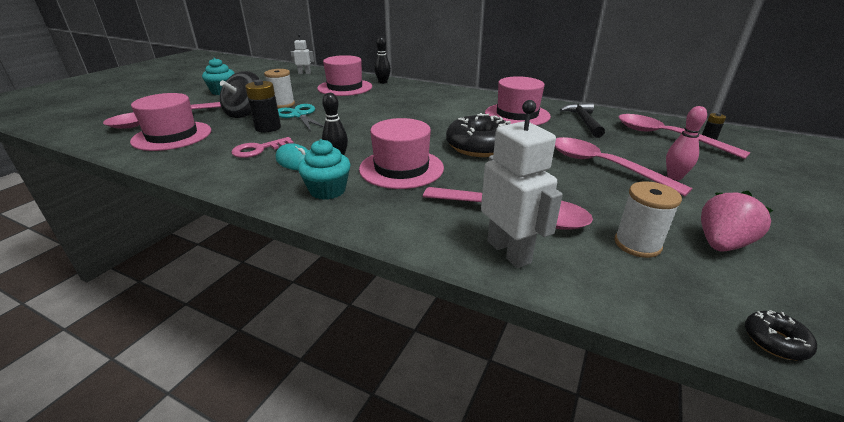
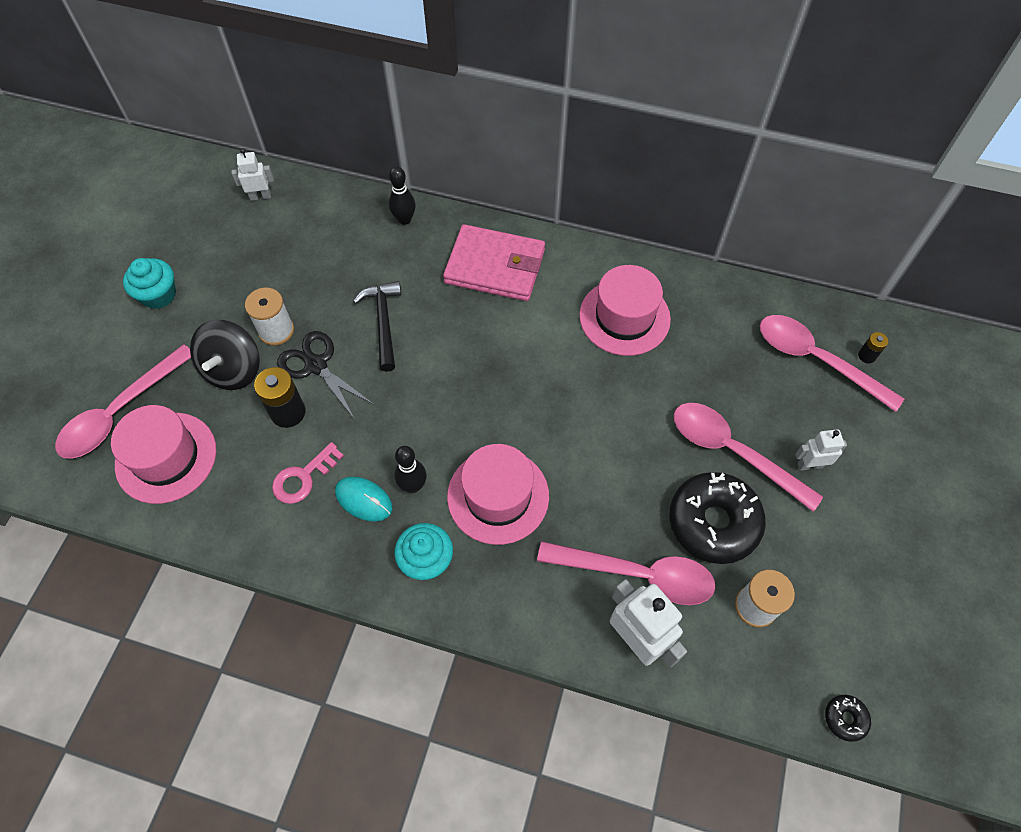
camera: 10 degrees left, 30 degrees up
turquoise scissors [278,104,324,131] -> black scissors [277,331,373,420]
pink hat [317,55,372,96] -> none
black donut [446,113,511,157] -> black donut moved to [669,472,766,564]
black hammer [560,103,605,138] -> black hammer moved to [353,281,401,372]
pink bowling pin [666,106,707,180] -> white robot [795,429,847,471]
pink strawberry [701,191,773,252] -> none
none -> pink wallet [443,224,545,301]

